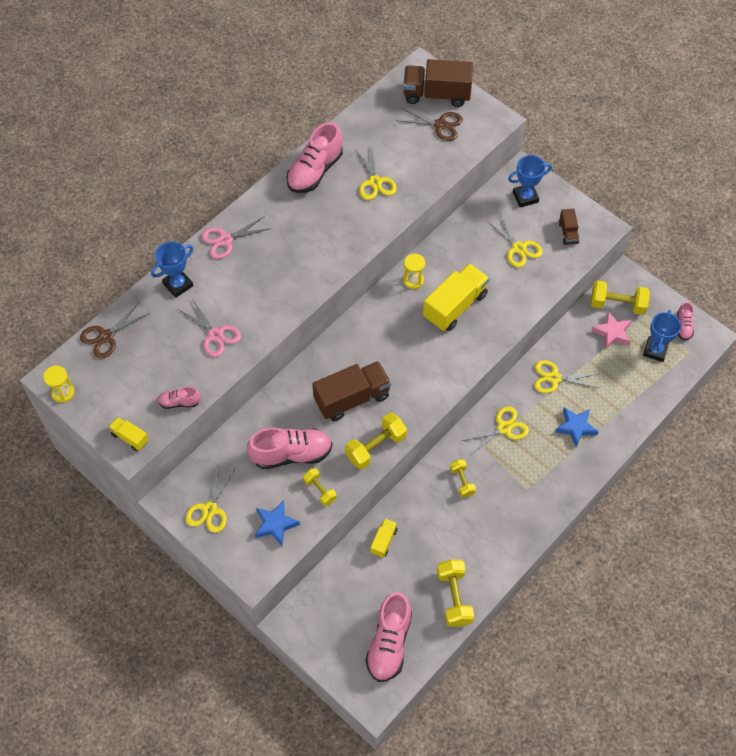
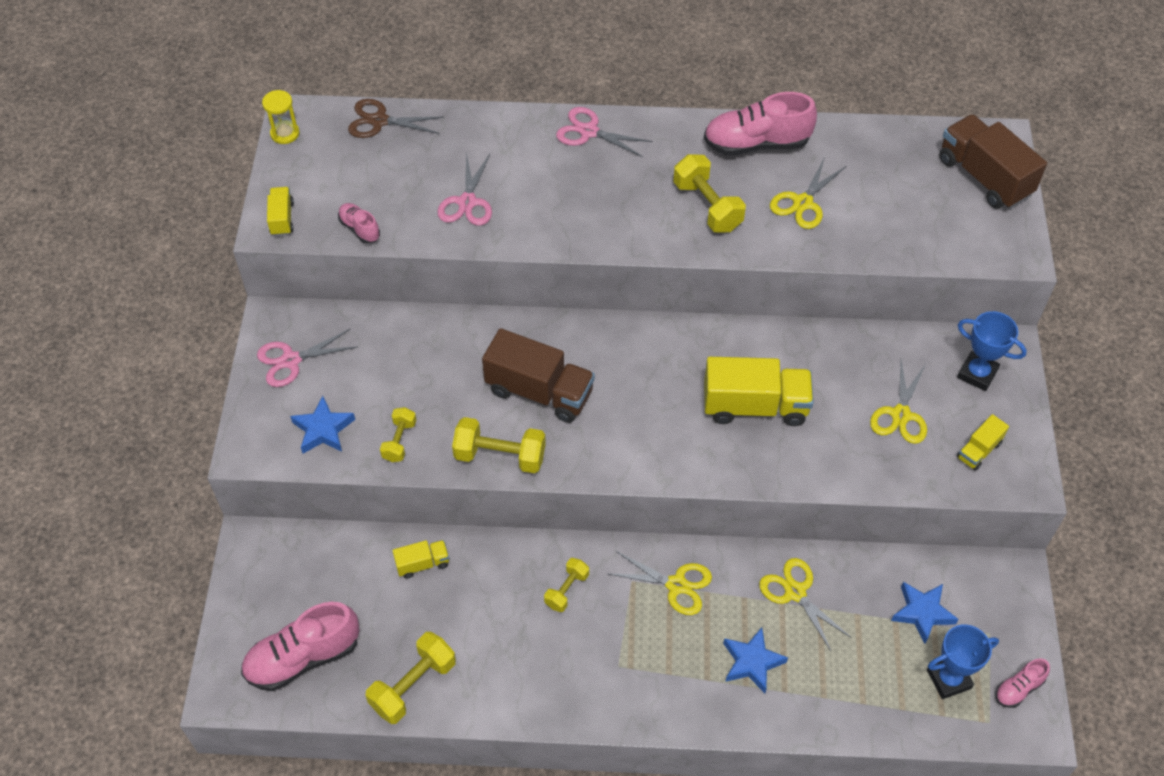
camera: 50 degrees right, 5 degrees down
blue trophy [151,241,193,298] -> none
yellow scissors [186,465,235,533] -> pink scissors [257,329,358,387]
pink shoe [247,428,332,469] -> none
brown scissors [398,108,463,141] -> none
yellow hourglass [403,254,425,289] -> none
brown truck [559,209,579,245] -> yellow truck [957,414,1009,471]
yellow dumbbell [591,280,650,315] -> yellow dumbbell moved to [673,154,746,233]
pink star [591,311,632,349] -> blue star [891,582,958,644]

